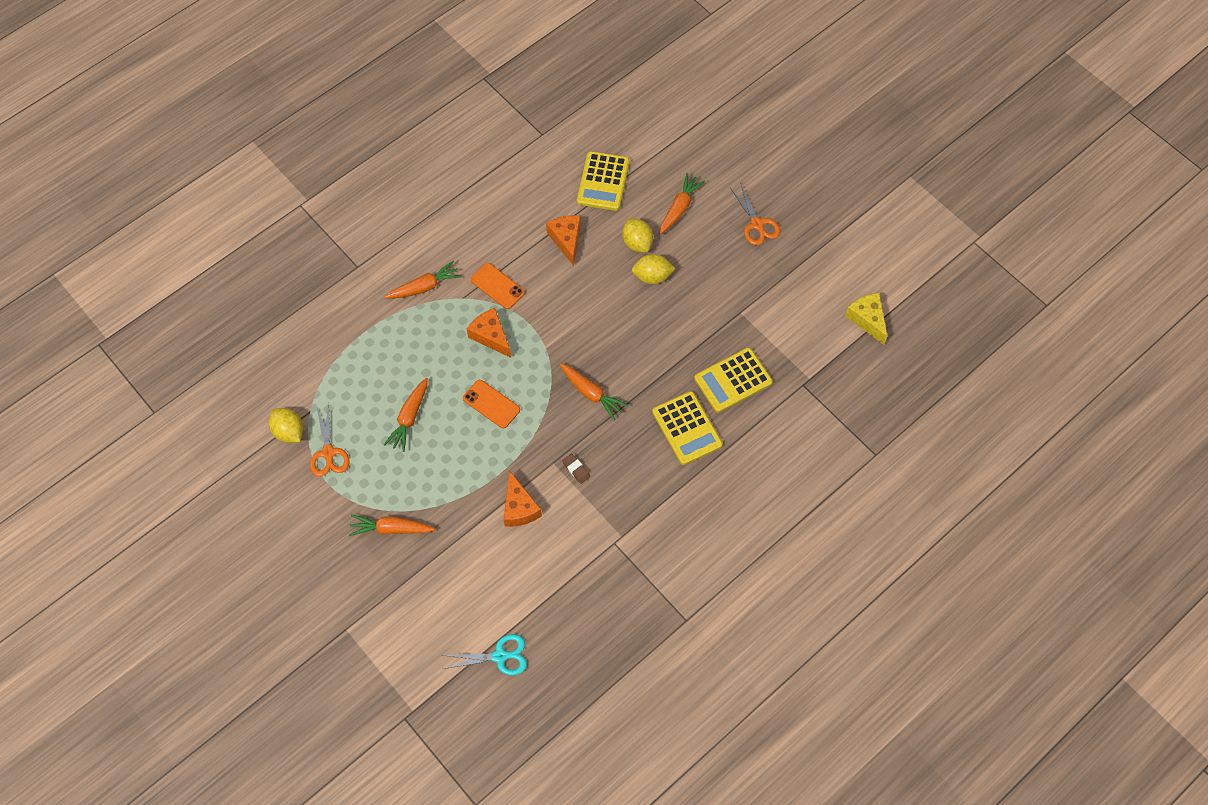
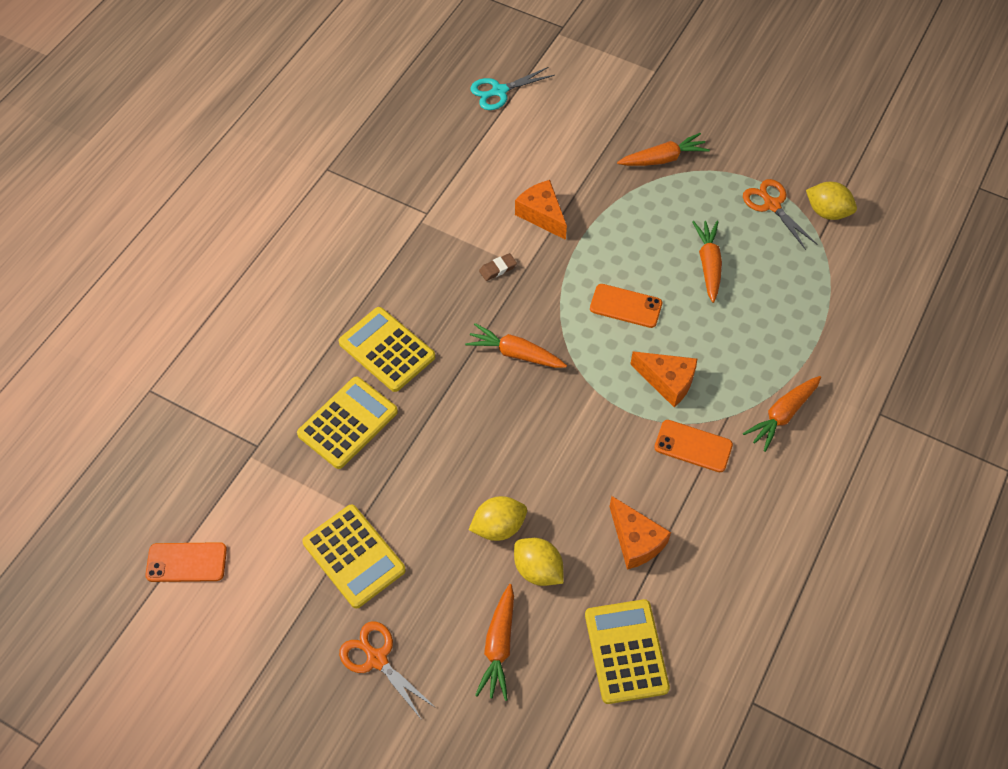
camera: 160 degrees right, 5 degrees down
brown eraser [562,453,590,484] -> brown eraser turned 60 degrees counterclockwise [479,253,517,281]
yellow cheese [845,293,887,345] -> orange phone [145,542,227,582]
none -> yellow calculator [302,505,406,608]

